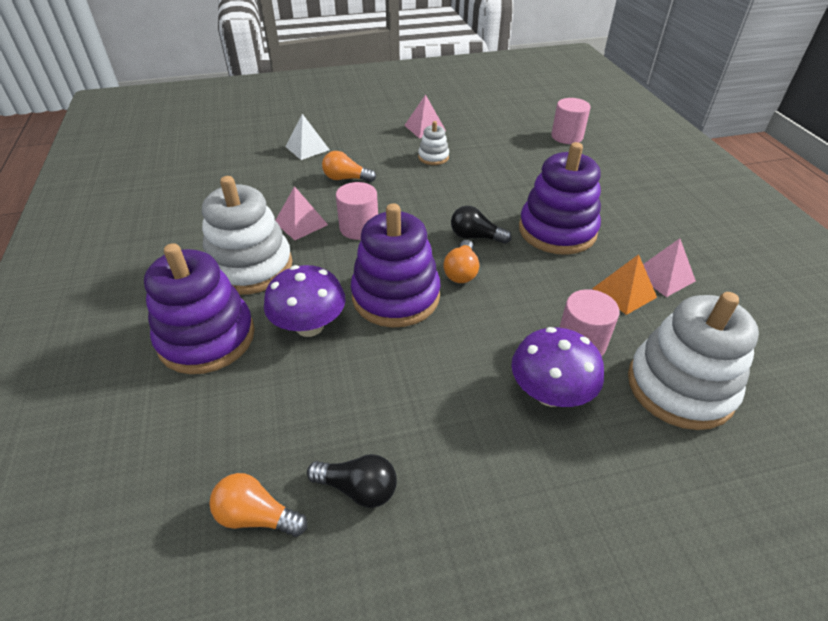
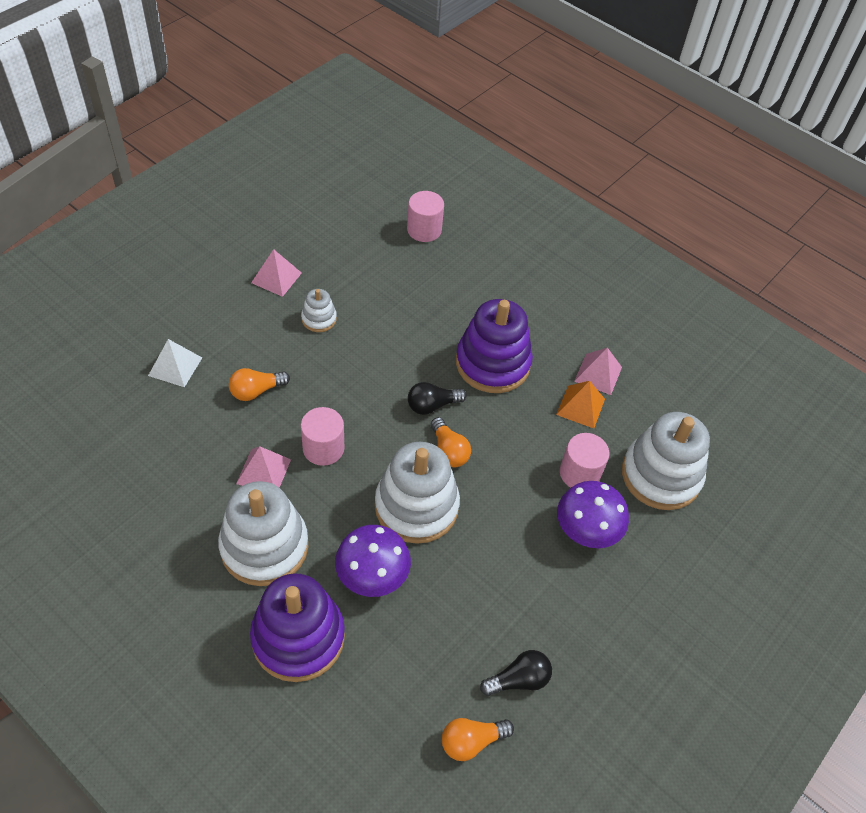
camera: 40 degrees left, 10 degrees up
purple stacking toy [351,203,441,328] -> white stacking toy [375,442,460,544]

